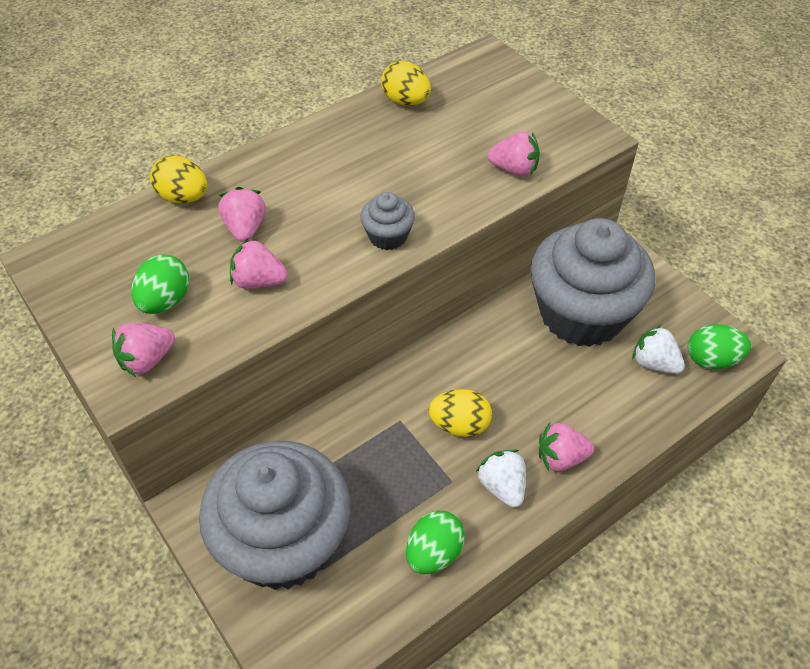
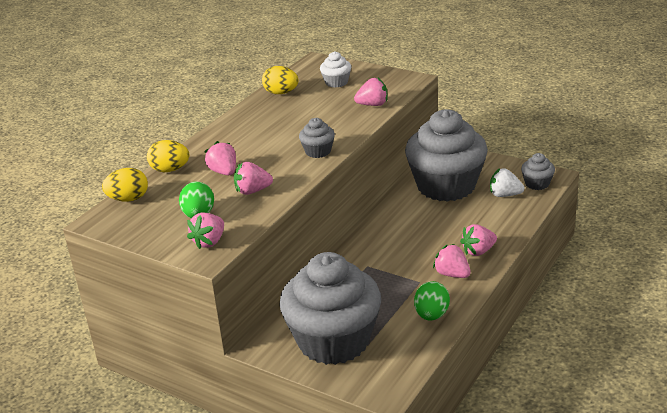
camera: 20 degrees left, 20 degrees down
yellow egg [428,389,492,437] -> yellow egg moved to [102,168,148,202]
white strawberry [476,449,526,508] -> pink strawberry [433,244,471,278]
green egg [688,324,751,369] -> grey cupcake [521,153,555,190]
none -> white cupcake [320,52,351,88]

